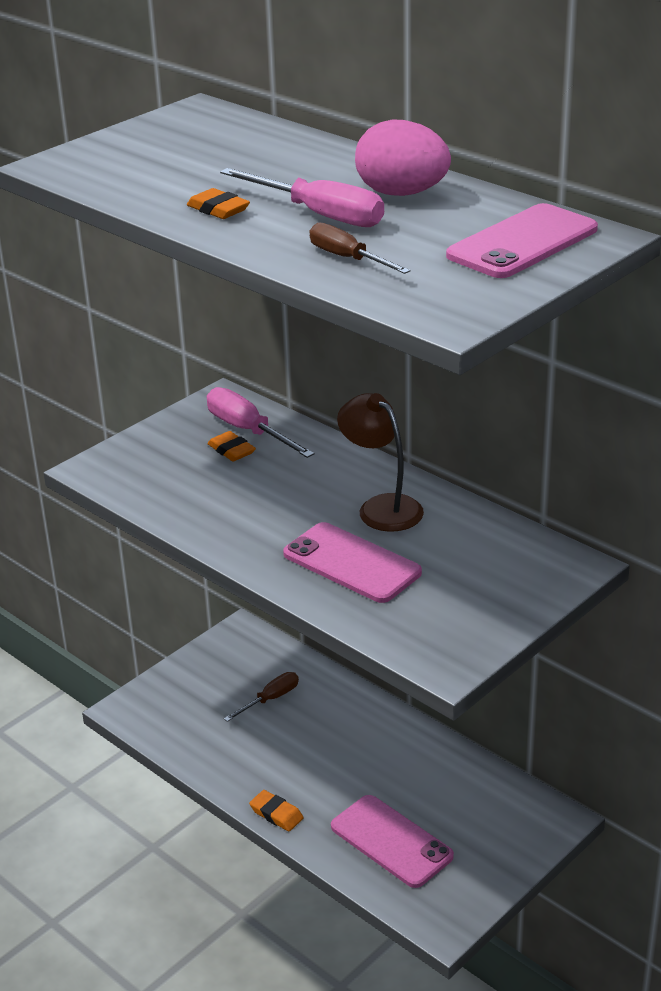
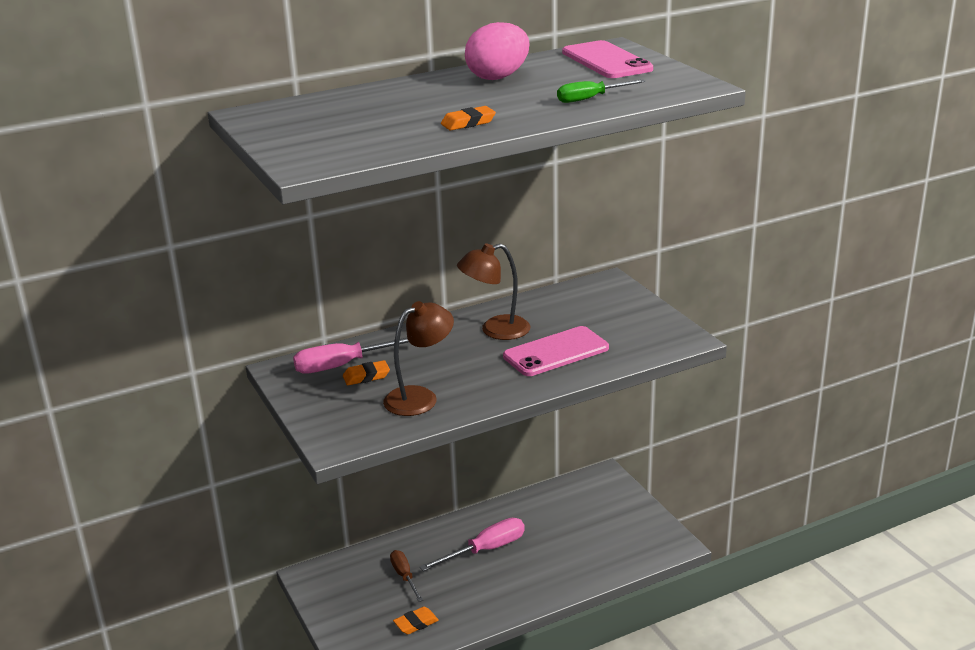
camera: 70 degrees left, 5 degrees down
pink screwdriver [220,168,384,227] -> pink screwdriver moved to [420,518,525,571]
orange eraser [249,790,303,831] -> orange eraser moved to [393,607,439,634]
brown screwdriver [309,222,410,274] -> green screwdriver [557,80,646,103]
pink phone [331,795,454,888] -> none
none -> brown lamp [383,301,454,416]

